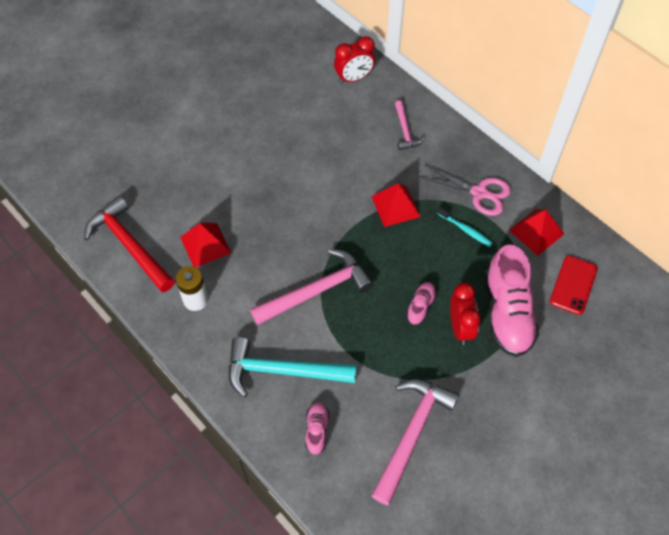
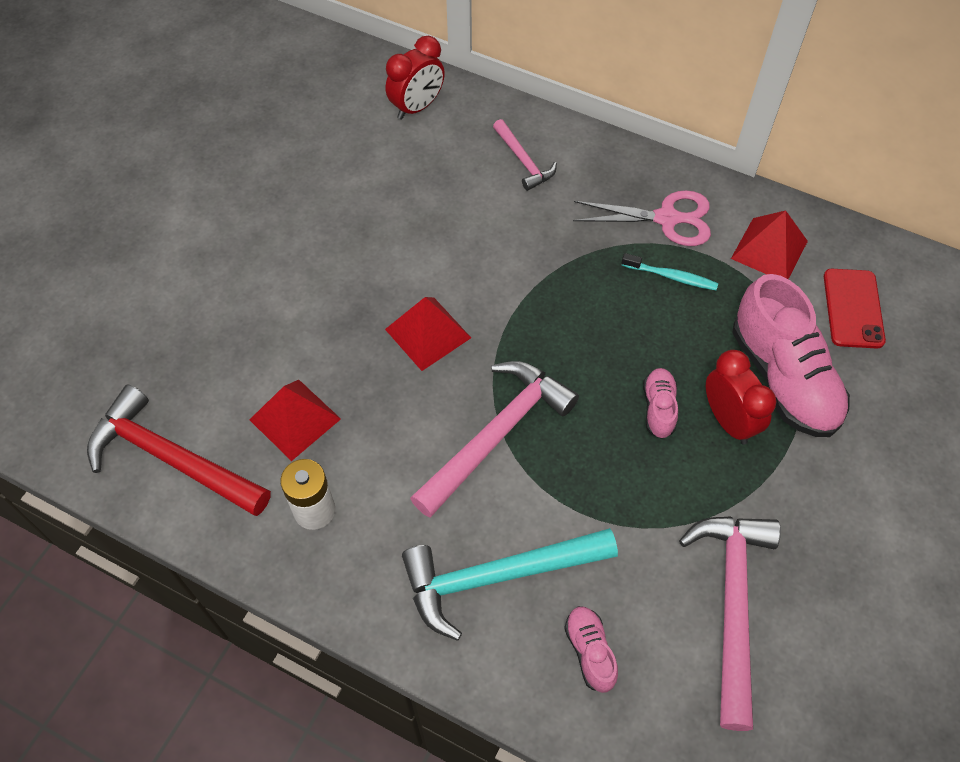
camera: 20 degrees left, 0 degrees up
red pyramid [371,183,421,227] -> red pyramid moved to [385,297,471,371]

